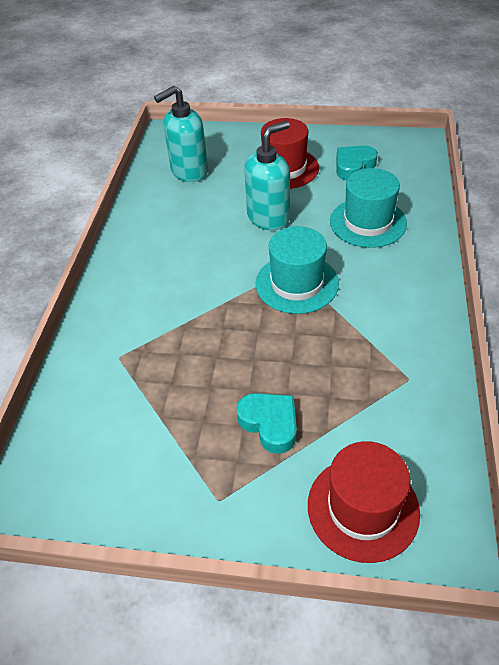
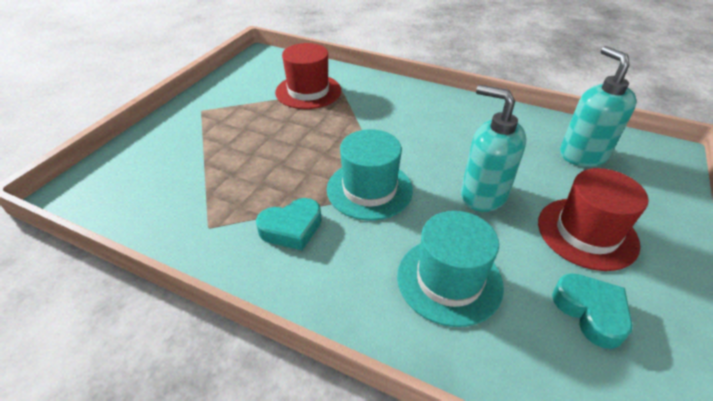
camera: 105 degrees right, 5 degrees down
turquoise heart [236,393,297,454] -> turquoise heart moved to [256,198,322,250]
turquoise soap dispenser [244,121,290,230] -> turquoise soap dispenser turned 150 degrees clockwise [461,85,526,212]
red hat [308,441,420,563] -> red hat moved to [275,43,341,109]

